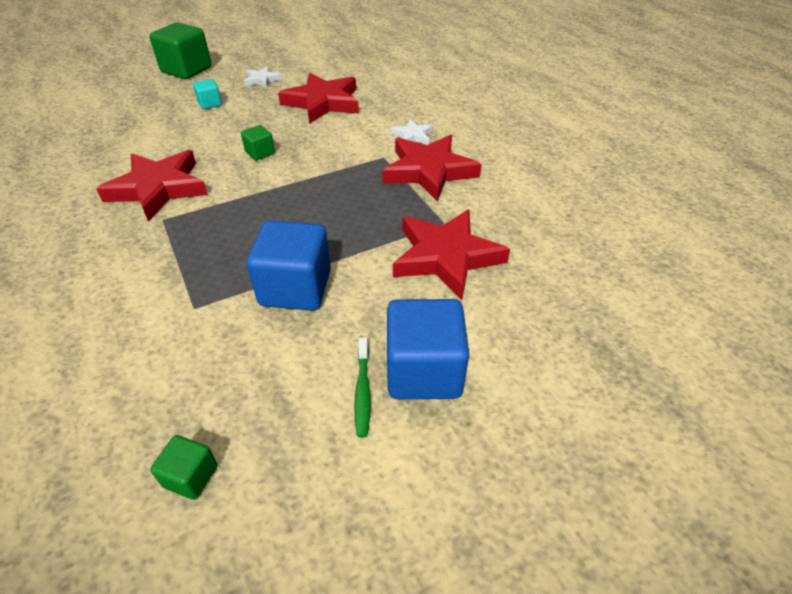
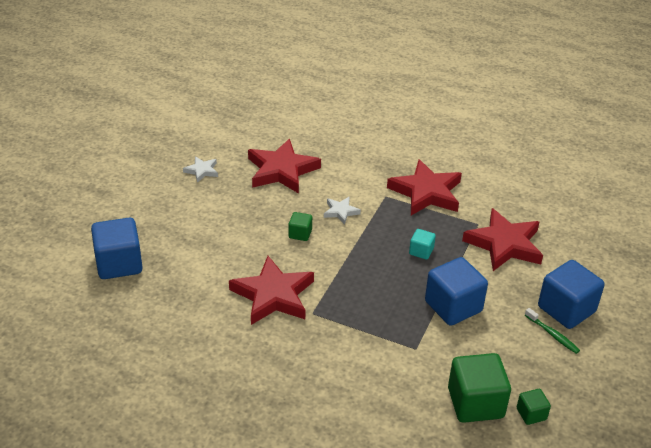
camera: 40 degrees left, 5 degrees down
green cube [149,23,212,79] -> green cube moved to [448,353,511,423]
turquoise cube [193,79,222,109] -> turquoise cube moved to [409,229,436,260]
white star [391,119,433,145] -> white star moved to [324,197,361,225]
none -> blue cube [91,218,143,279]

